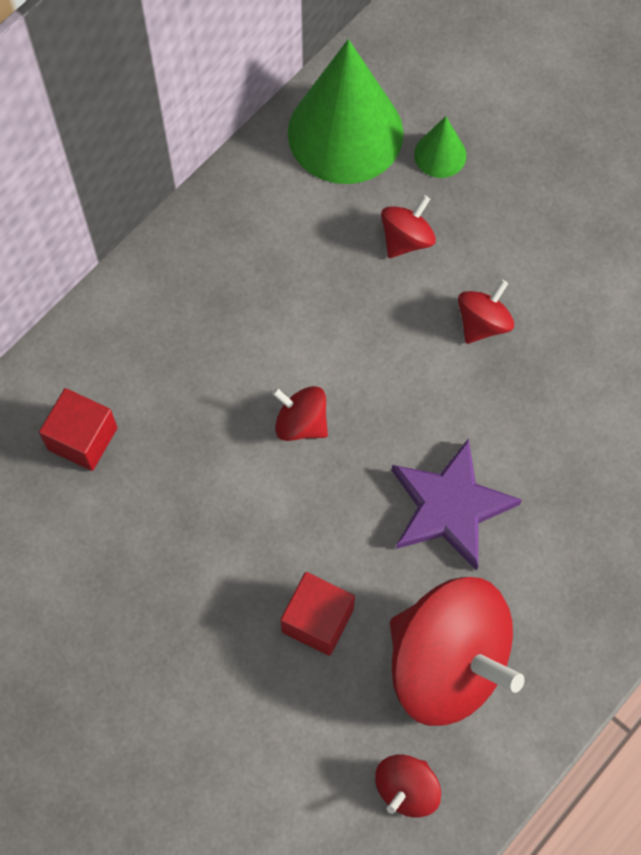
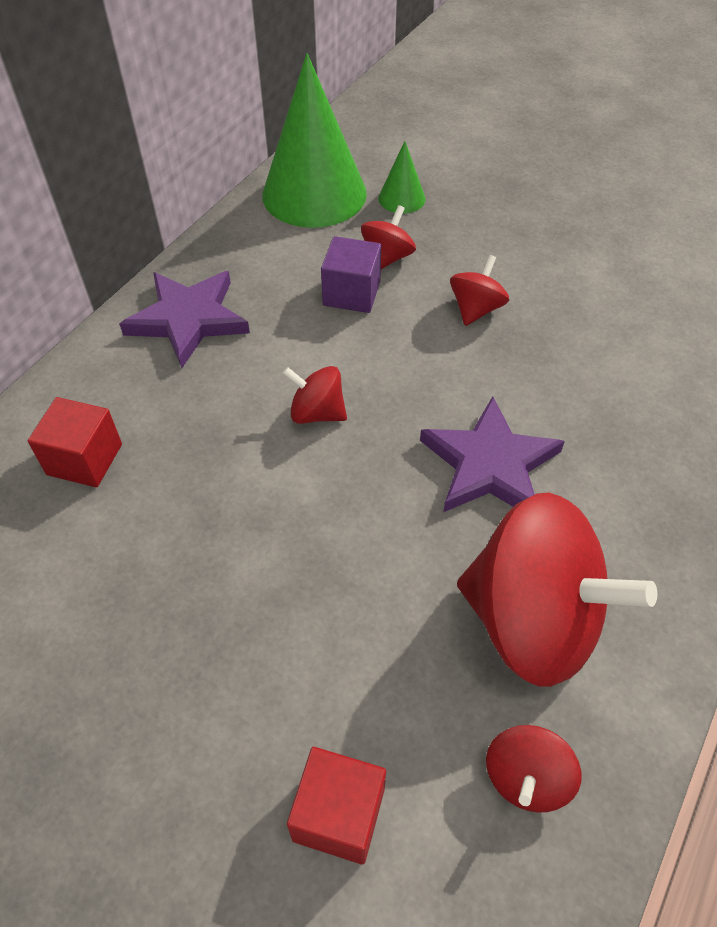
camera: 10 degrees left, 15 degrees down
red cube [280,572,355,656] -> red cube moved to [287,747,386,864]
none -> purple star [119,271,250,368]
none -> purple cube [321,236,381,313]

